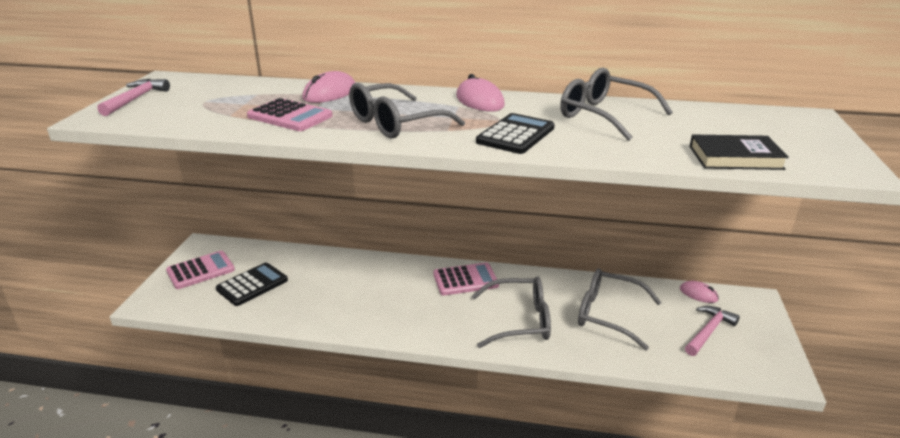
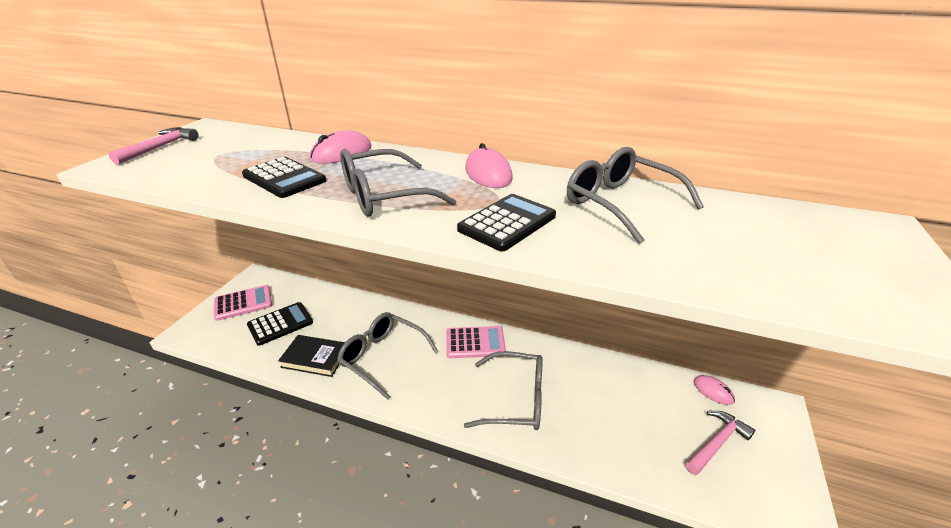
camera: 10 degrees right, 5 degrees up
pink calculator [247,98,332,131] -> black calculator [242,157,326,198]
grey glasses [578,268,662,350] -> grey glasses moved to [337,312,438,400]
black book [689,134,789,170] -> black book moved to [278,335,345,377]

